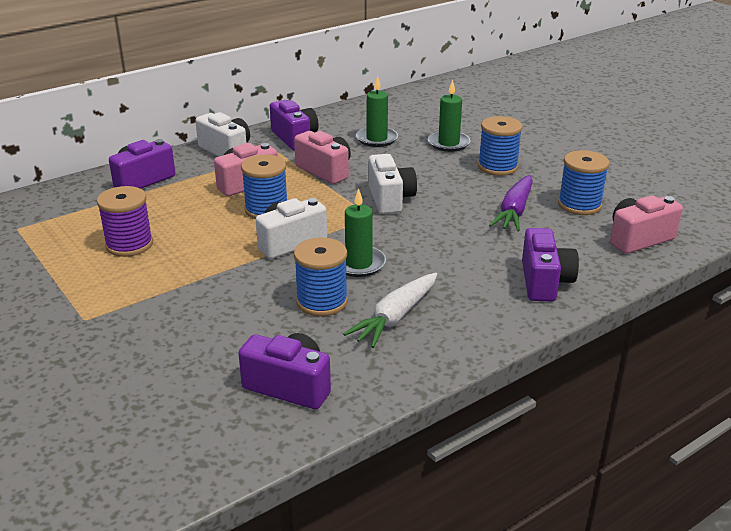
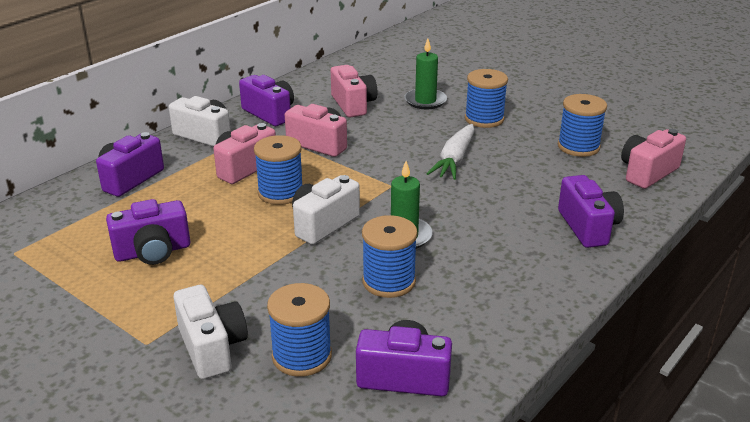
camera: 15 degrees left, 0 degrees up
purple spool [97,186,153,257] -> purple camera [106,199,190,265]
white carrot [343,273,437,348] -> white carrot moved to [426,124,474,180]
green candle [356,76,398,147] -> pink camera [331,65,377,117]
white camera [368,154,417,214] -> white camera moved to [173,285,248,379]
purple carrot [489,175,533,231] -> none
none -> blue spool [267,283,332,377]

